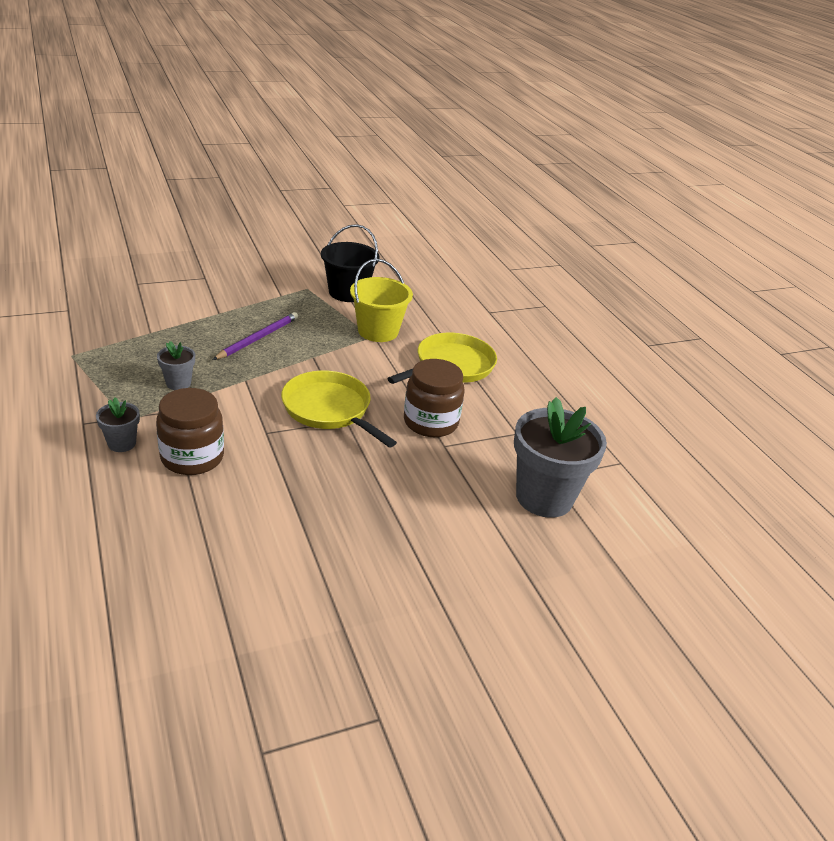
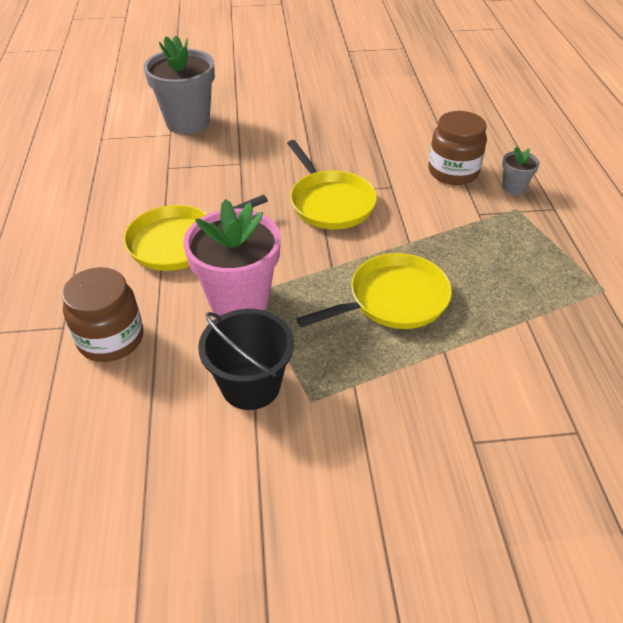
camera: 160 degrees left, 10 degrees up
grey flower pot [157,341,195,390] -> none
purple pencil [212,312,298,360] -> yellow pan [296,253,452,329]
yellow bucket [350,259,413,342] -> pink flower pot [183,199,281,316]
brown jar [404,359,465,437] -> brown jar moved to [62,267,143,362]

